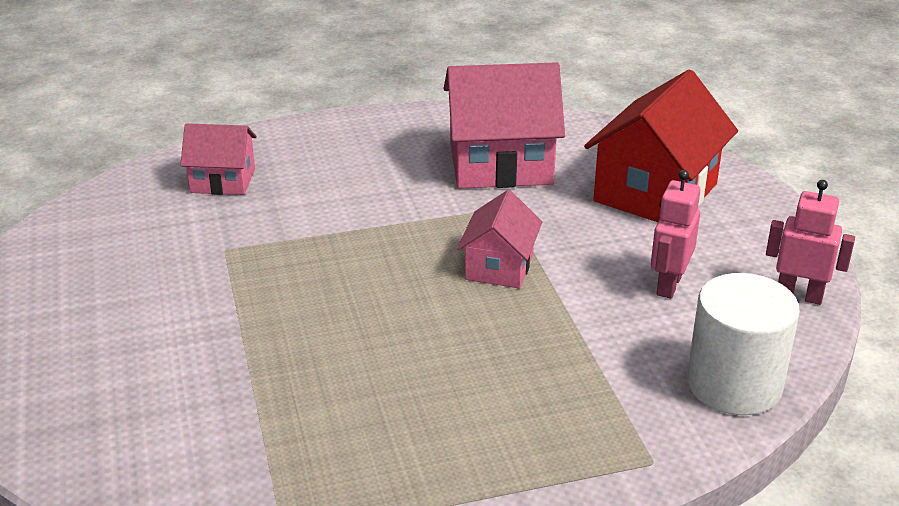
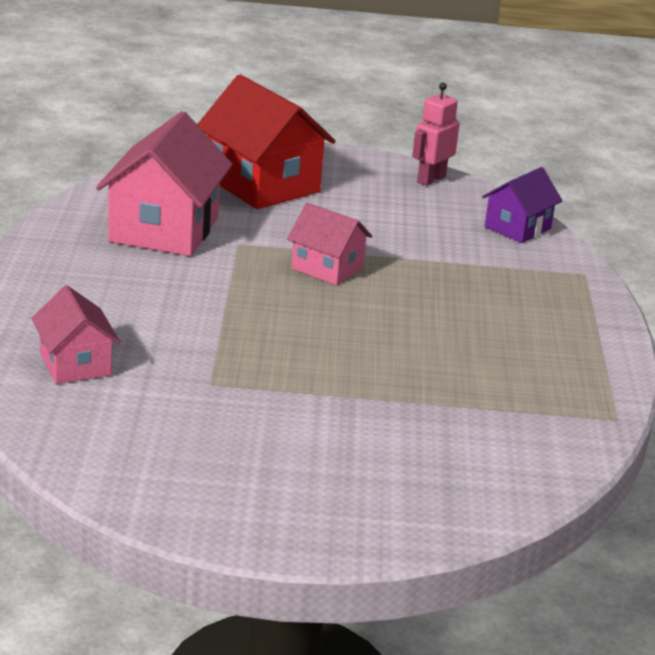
camera: 75 degrees left, 5 degrees down
pink house [180,123,257,195] -> pink house turned 45 degrees counterclockwise [31,285,120,384]
pink robot [651,170,700,299] -> none
white cylinder [687,273,800,415] -> purple house [482,167,563,243]

